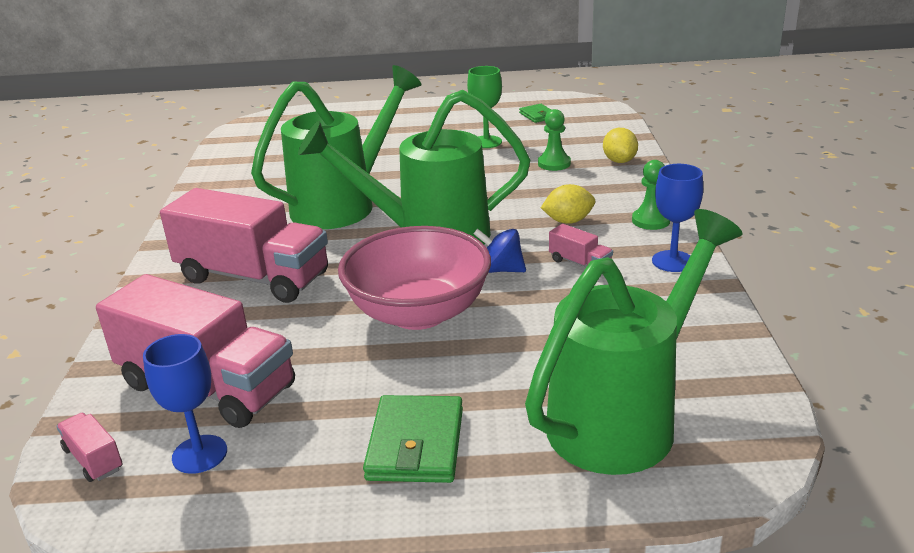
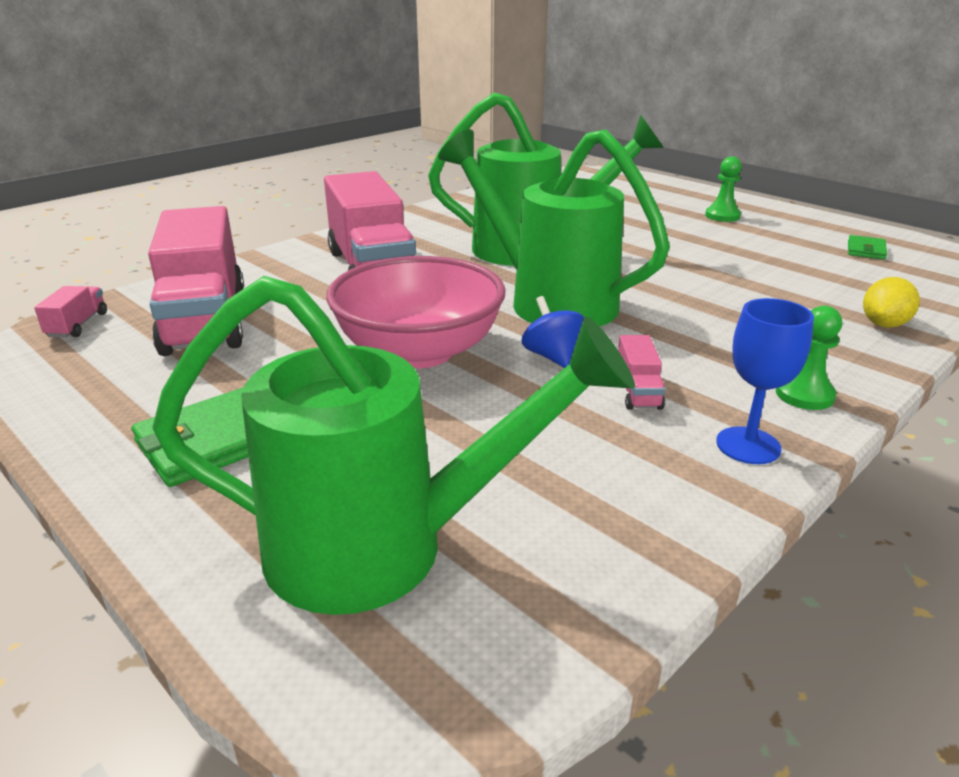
camera: 45 degrees right, 0 degrees up
blue goblet [143,334,227,474] -> none
green goblet [467,66,502,148] -> none
green pawn [538,109,571,171] -> green pawn moved to [705,156,742,222]
yellow lemon [541,184,595,224] -> none

